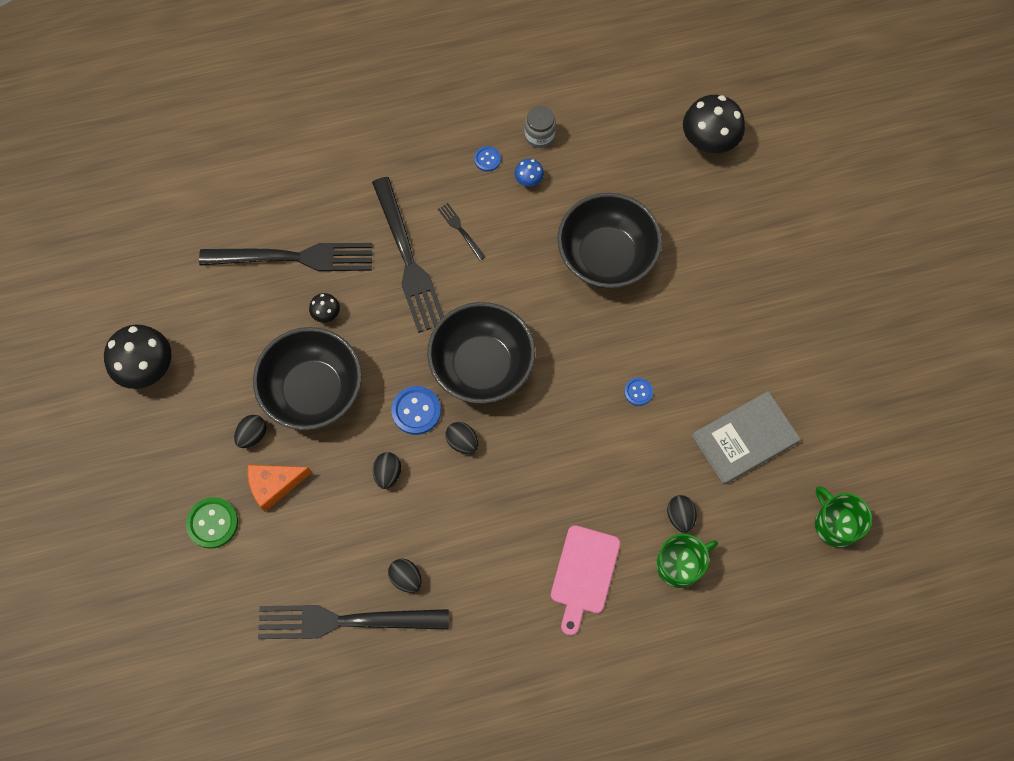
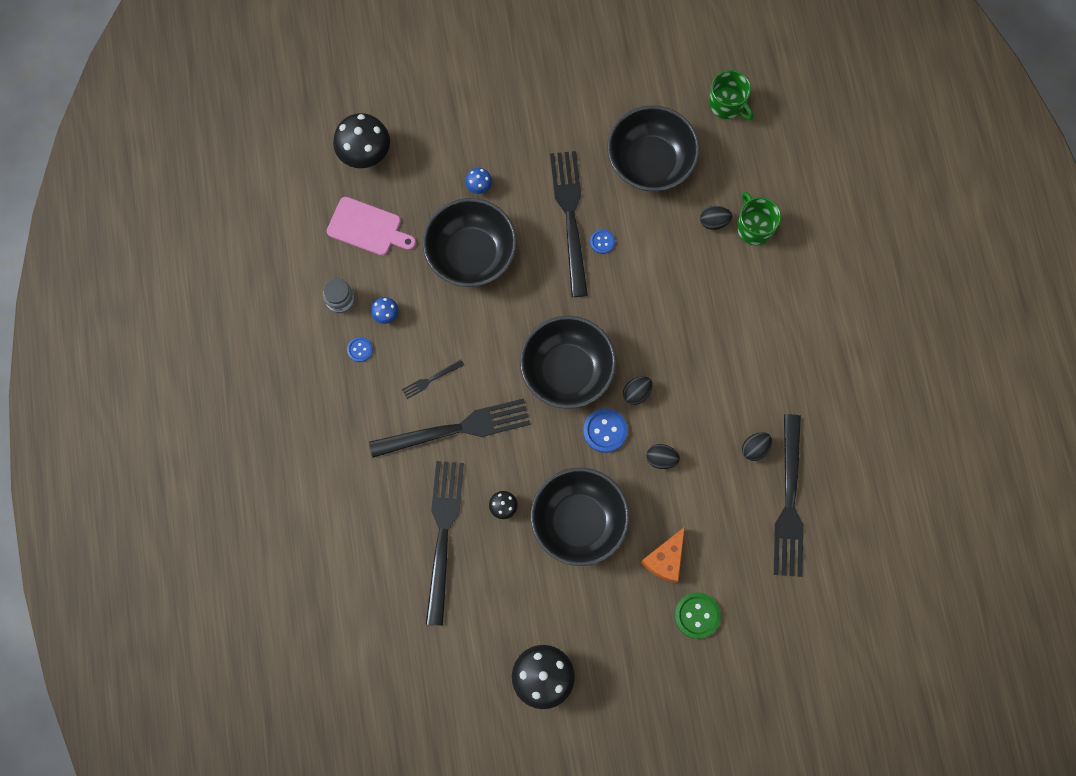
camera: 85 degrees left, 5 degrees up
black egg [234,415,267,448] -> none
orange cheese [248,465,312,512] -> orange cheese turned 45 degrees clockwise [641,527,685,583]
pink cutting board [551,525,620,635] -> pink cutting board moved to [327,197,416,256]
grey book [692,391,801,485] -> black bowl [607,105,700,192]
green mug [815,486,872,547] -> green mug turned 105 degrees counterclockwise [709,70,753,120]
none -> blue mushroom [465,168,492,194]
none -> black fork [550,151,588,297]

